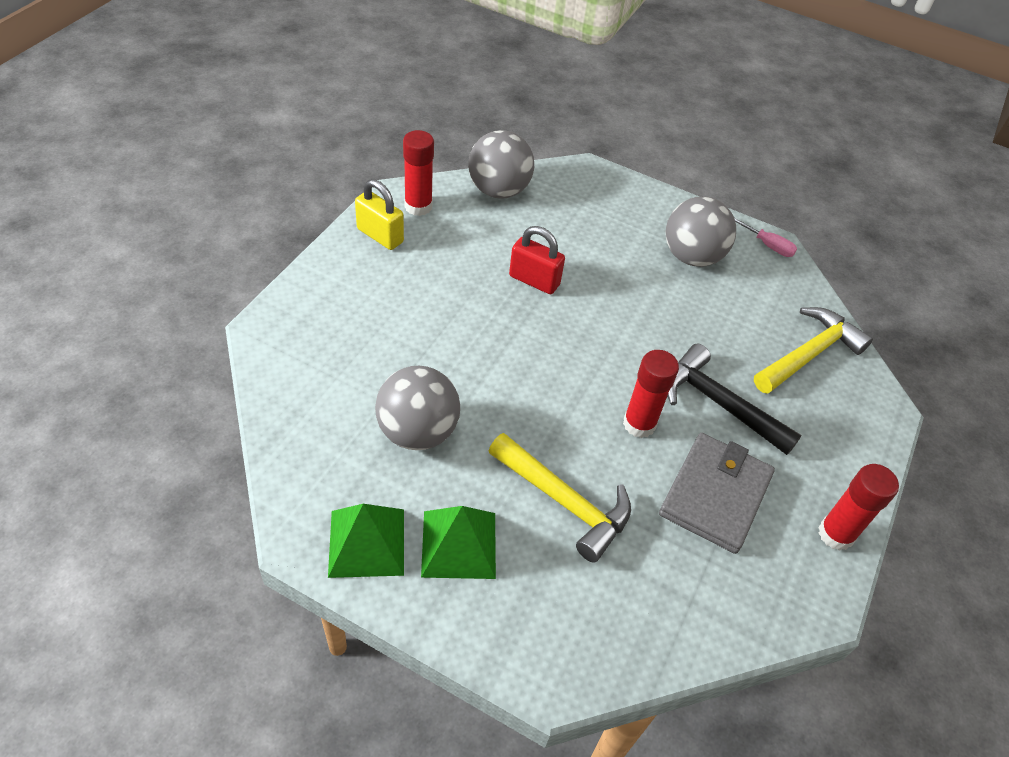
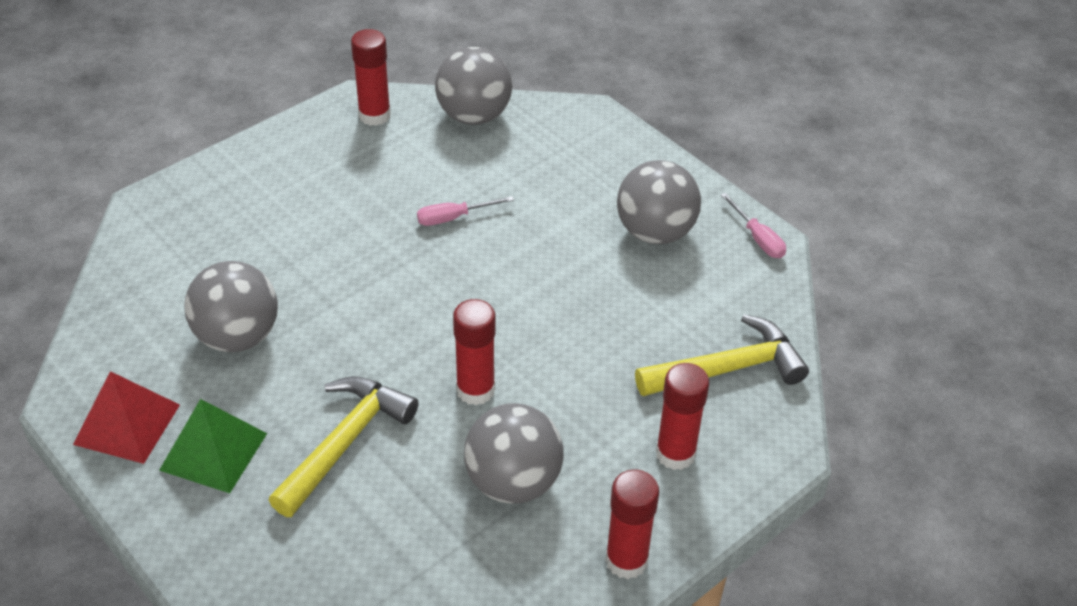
camera: 25 degrees right, 5 degrees down
green pyramid [328,504,404,578] -> red pyramid [73,371,180,464]
yellow padlock [355,179,404,250] -> none
yellow hammer [489,433,631,563] -> yellow hammer turned 120 degrees counterclockwise [269,376,419,517]
red padlock [509,226,565,294] -> pink screwdriver [417,196,514,226]
grey wallet [659,433,775,554] -> grey ball [464,403,564,504]
black hammer [667,344,802,455] -> none
none -> red glue stick [656,363,709,470]

